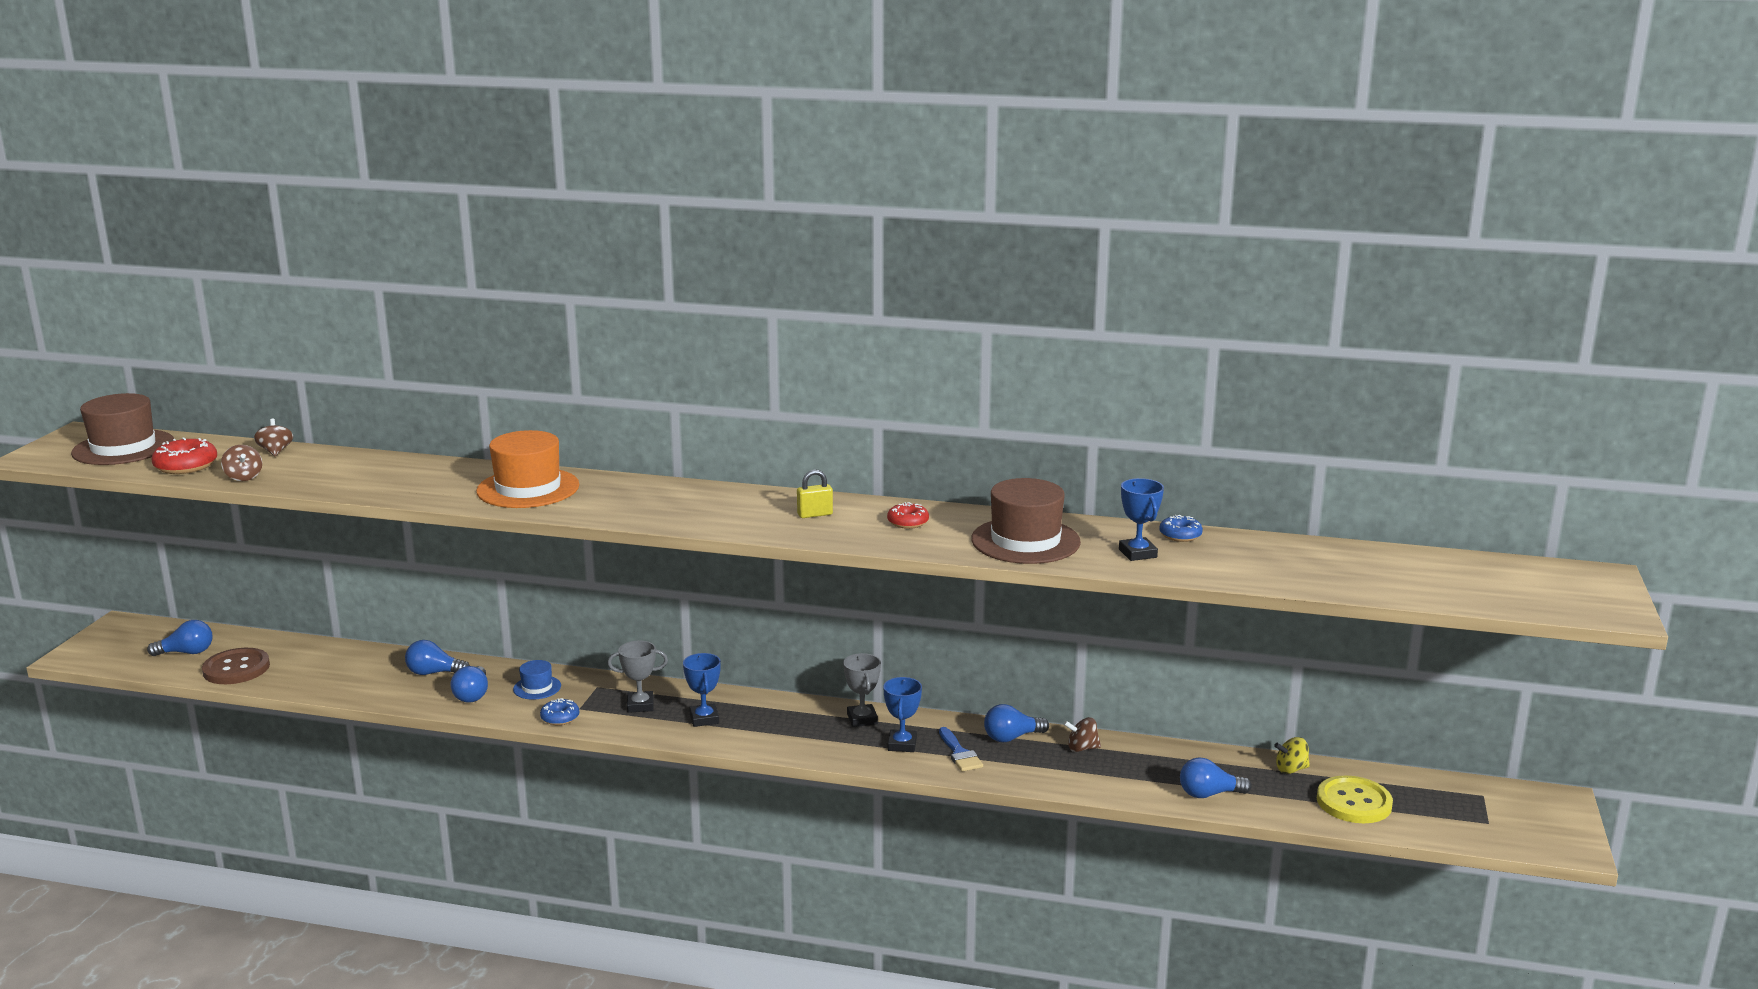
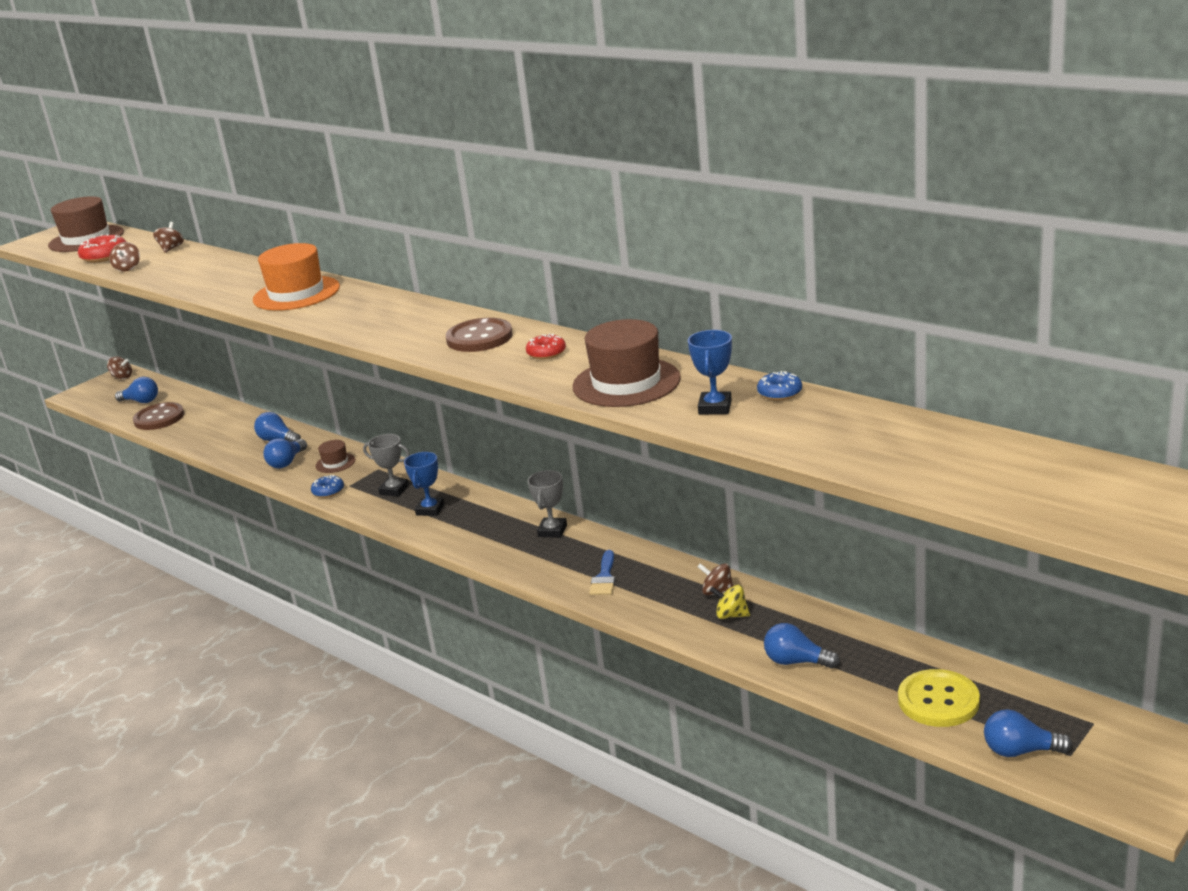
camera: 30 degrees right, 5 degrees up
blue hat [513,660,561,699] -> brown hat [315,440,355,473]
yellow padlock [797,469,833,518] -> brown button [446,318,513,352]
blue trophy [883,677,922,752] -> none
blue light bulb [984,704,1049,742] -> blue light bulb moved to [984,709,1072,757]
yellow spinning top [1274,737,1310,774] -> yellow spinning top moved to [710,585,750,619]
none -> brown spinning top [107,356,132,379]

